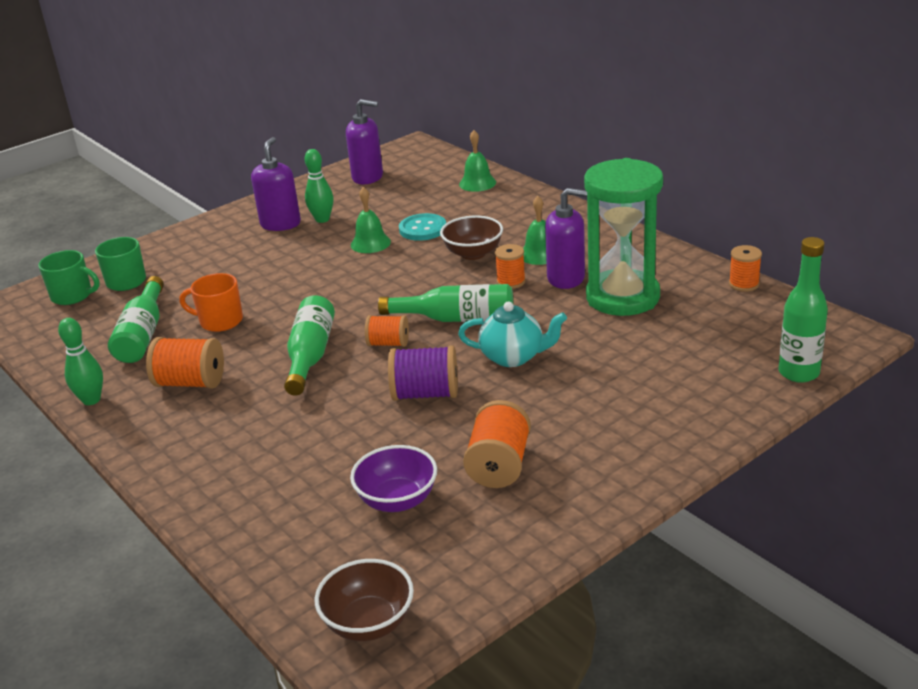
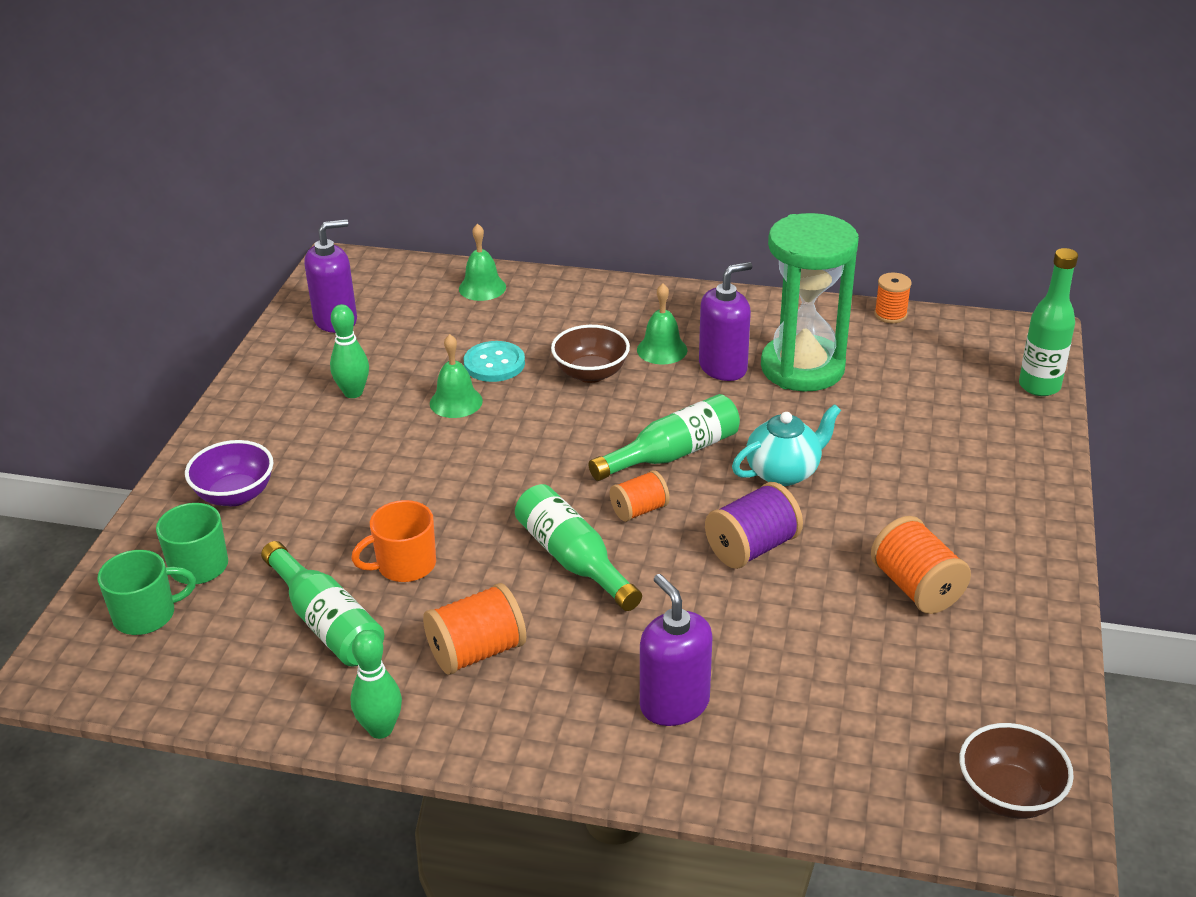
camera: 40 degrees left, 5 degrees up
purple soap dispenser [251,137,301,231] -> purple soap dispenser moved to [640,574,713,726]
purple bowl [350,445,437,512] -> purple bowl moved to [185,440,273,506]
orange spool [495,244,526,289] -> none

